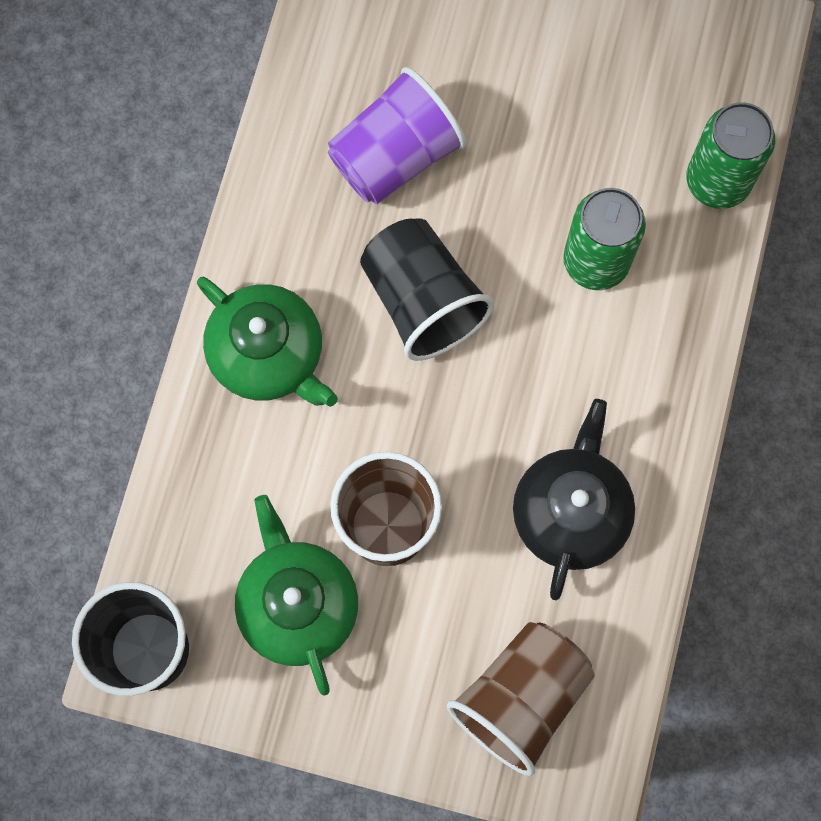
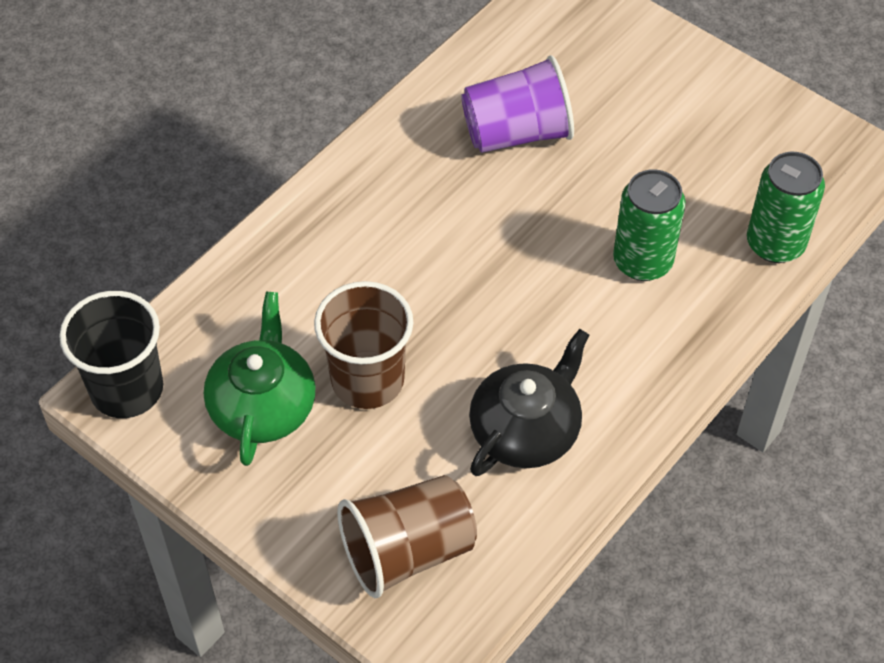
camera: 25 degrees right, 20 degrees down
green teapot [197,276,338,407] -> none
black cup [360,218,494,361] -> none

